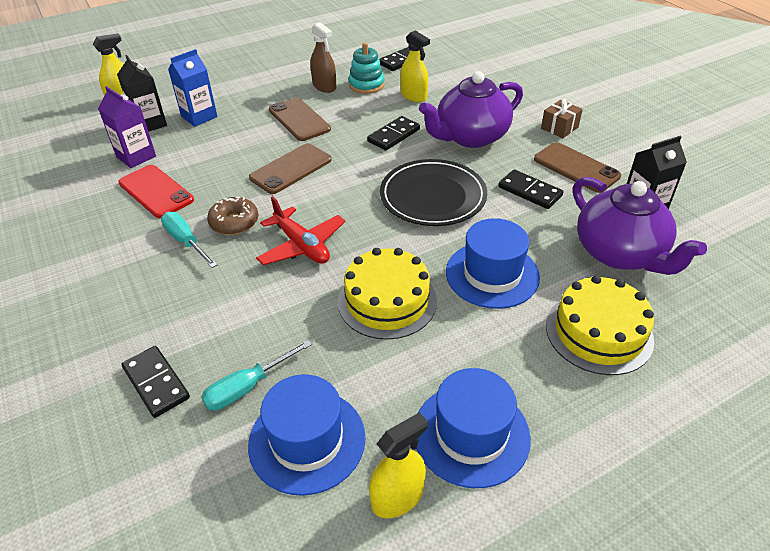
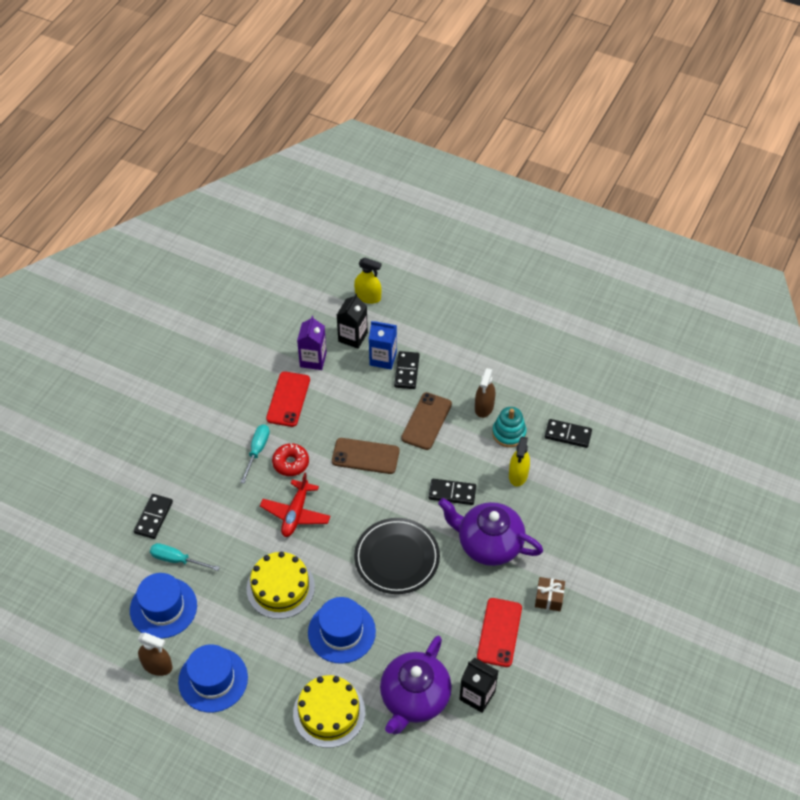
camera: 55 degrees right, 10 degrees up
brown donut [207,197,258,235] -> red donut [272,443,309,476]
yellow spray bottle [369,412,428,518] -> brown spray bottle [138,633,173,676]
black domino [498,169,563,209] -> black domino moved to [394,351,420,389]
brown phone [534,142,621,193] -> red phone [477,598,522,667]

